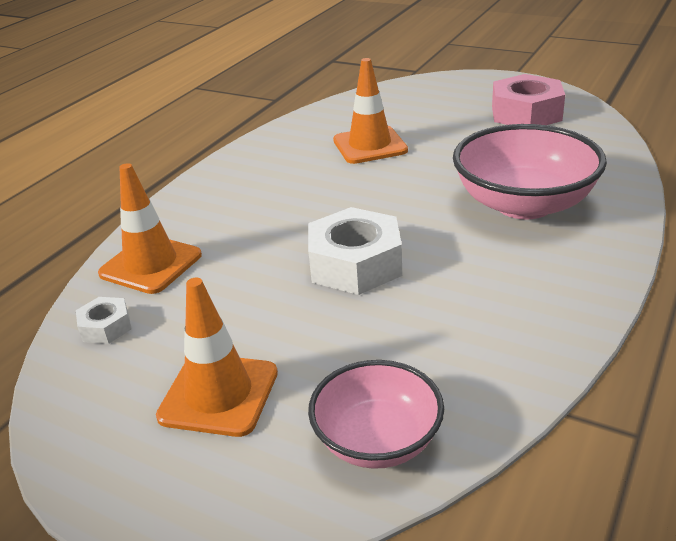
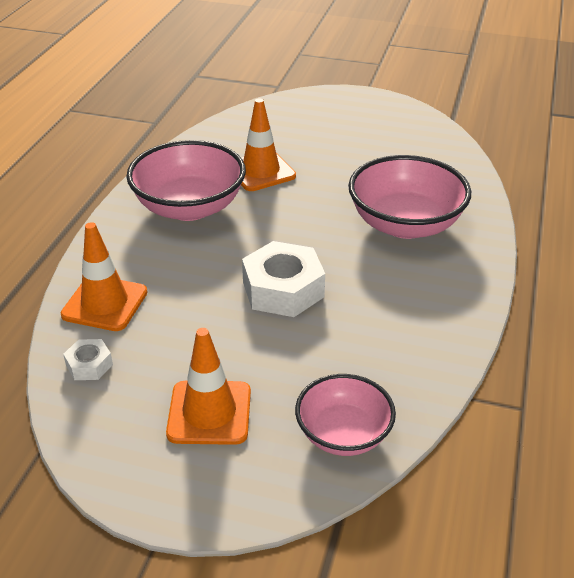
camera: 15 degrees left, 5 degrees up
pink nut [492,74,565,125] -> none
none -> pink bowl [126,140,246,221]

